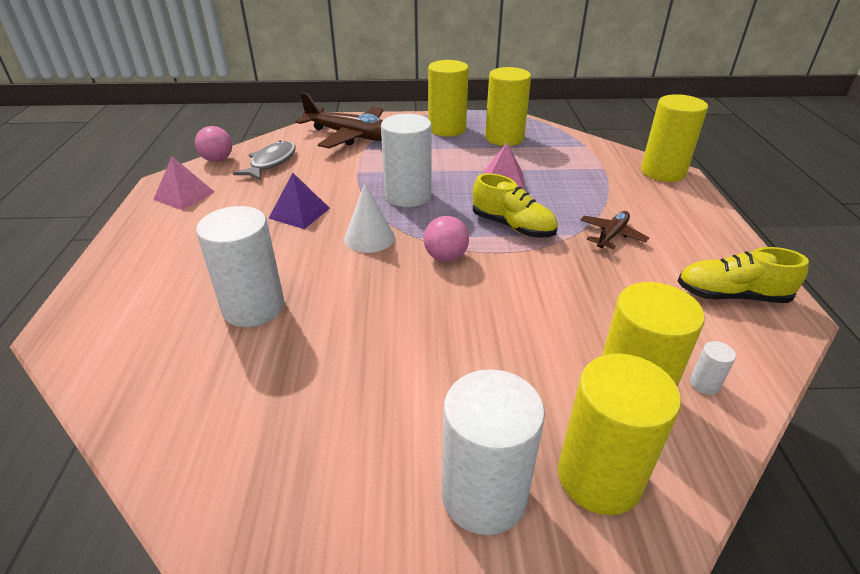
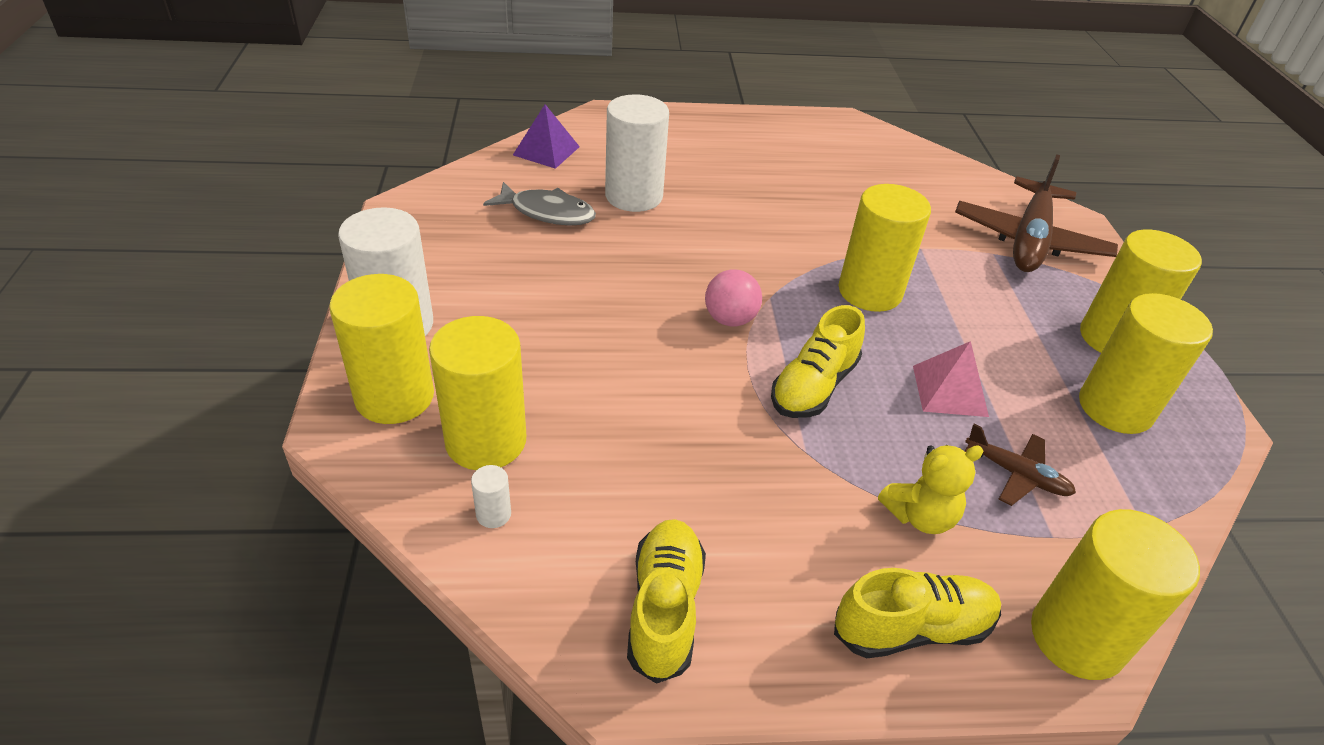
camera: 85 degrees right, 5 degrees up
pink pyramid [153,157,215,210] -> none
pink ball [195,126,232,162] -> none
grey fish [233,141,296,181] -> grey fish moved to [483,182,596,225]
purple pyramid [269,173,330,229] -> purple pyramid moved to [513,104,580,169]
white cone [344,183,395,253] -> none
white cylinder [381,114,431,207] -> yellow cylinder [839,184,931,312]
brown plane [580,211,649,249] -> brown plane moved to [965,424,1076,506]
none -> yellow shoe [834,568,1001,658]
none -> yellow teddy bear [878,445,983,534]

